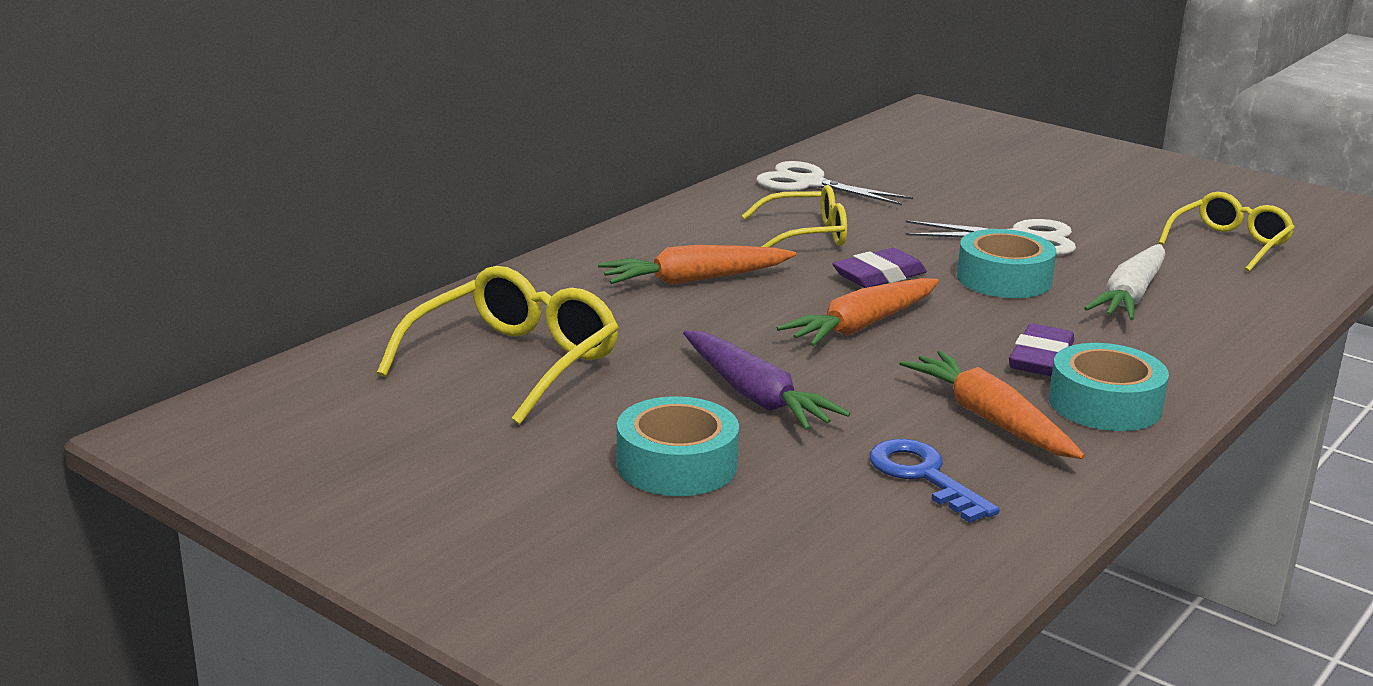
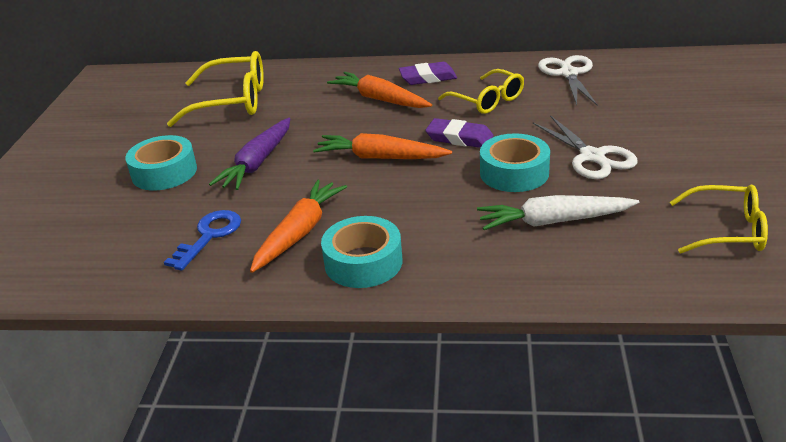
camera: 60 degrees right, 10 degrees up
purple eraser [1009,323,1074,376] -> purple eraser moved to [399,62,457,85]

